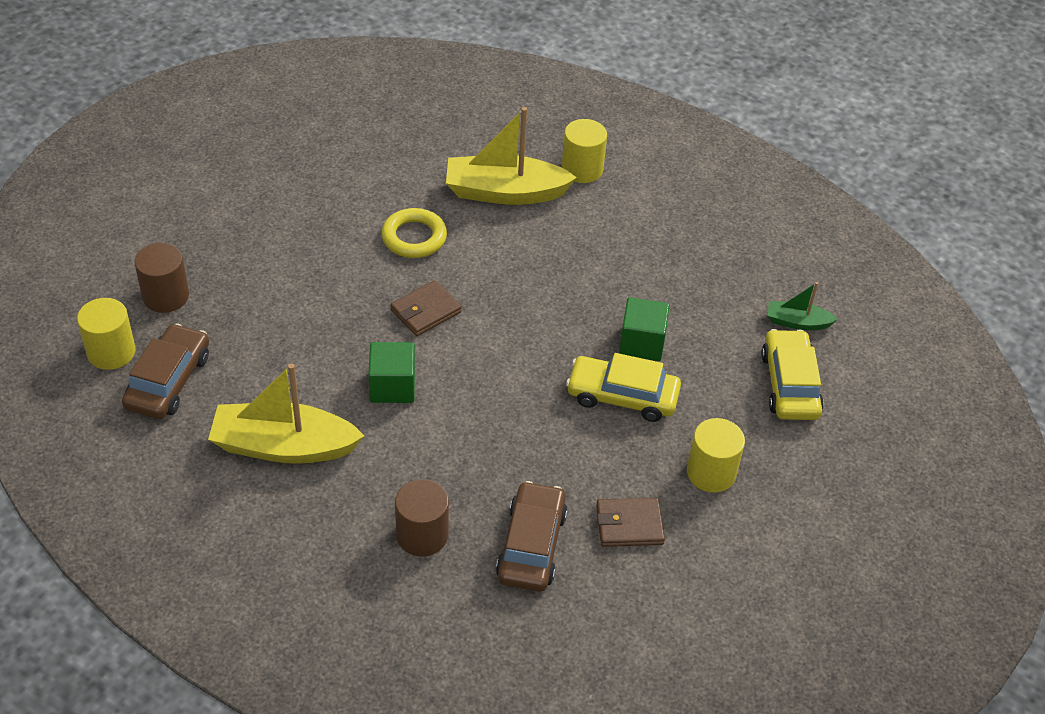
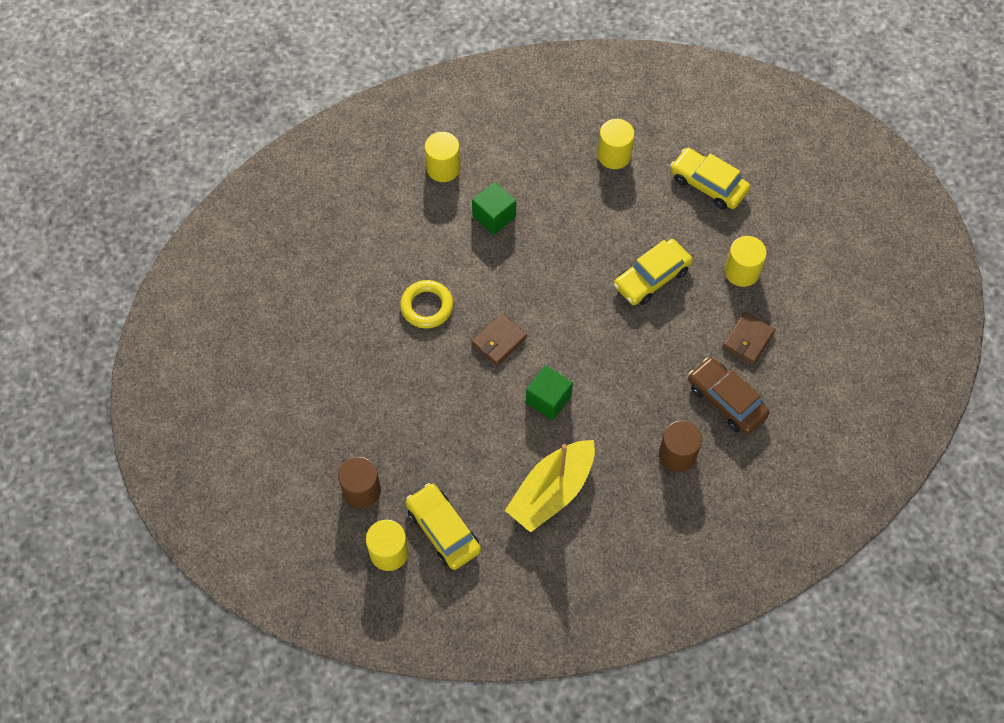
camera: 50 degrees left, 15 degrees up
brown car [122,323,209,419] -> yellow car [406,483,481,570]
brown wallet [390,280,462,336] -> brown wallet turned 45 degrees clockwise [471,313,527,366]
yellow boat [446,107,577,205] -> none
green cube [619,297,670,361] -> green cube moved to [472,182,516,235]
green boat [768,282,838,330] -> none
none -> yellow cylinder [597,119,635,169]

